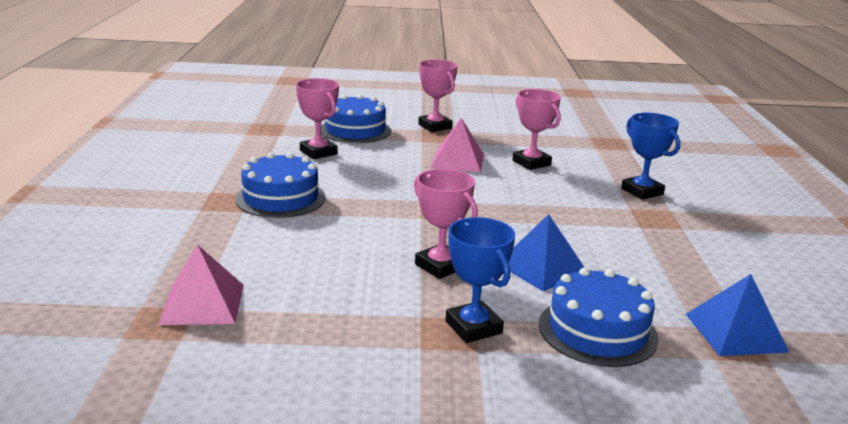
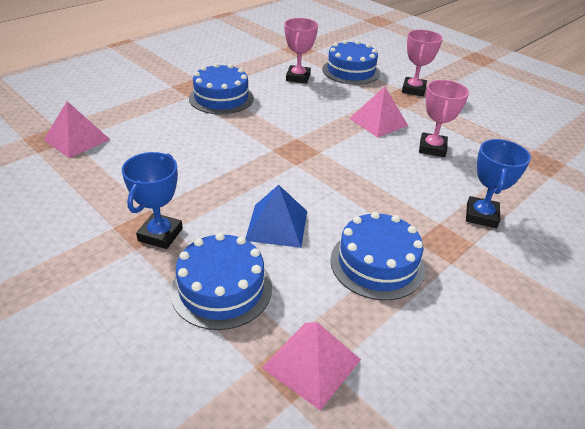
camera: 45 degrees right, 15 degrees up
pink trophy [414,169,478,279] -> none
blue pyramid [686,274,789,356] -> pink pyramid [262,322,361,411]
none -> blue cake [330,212,425,300]

